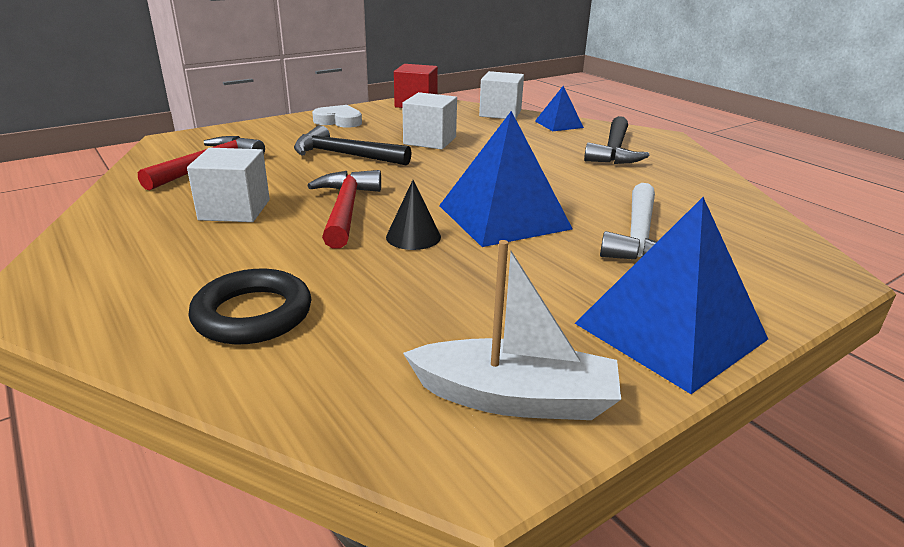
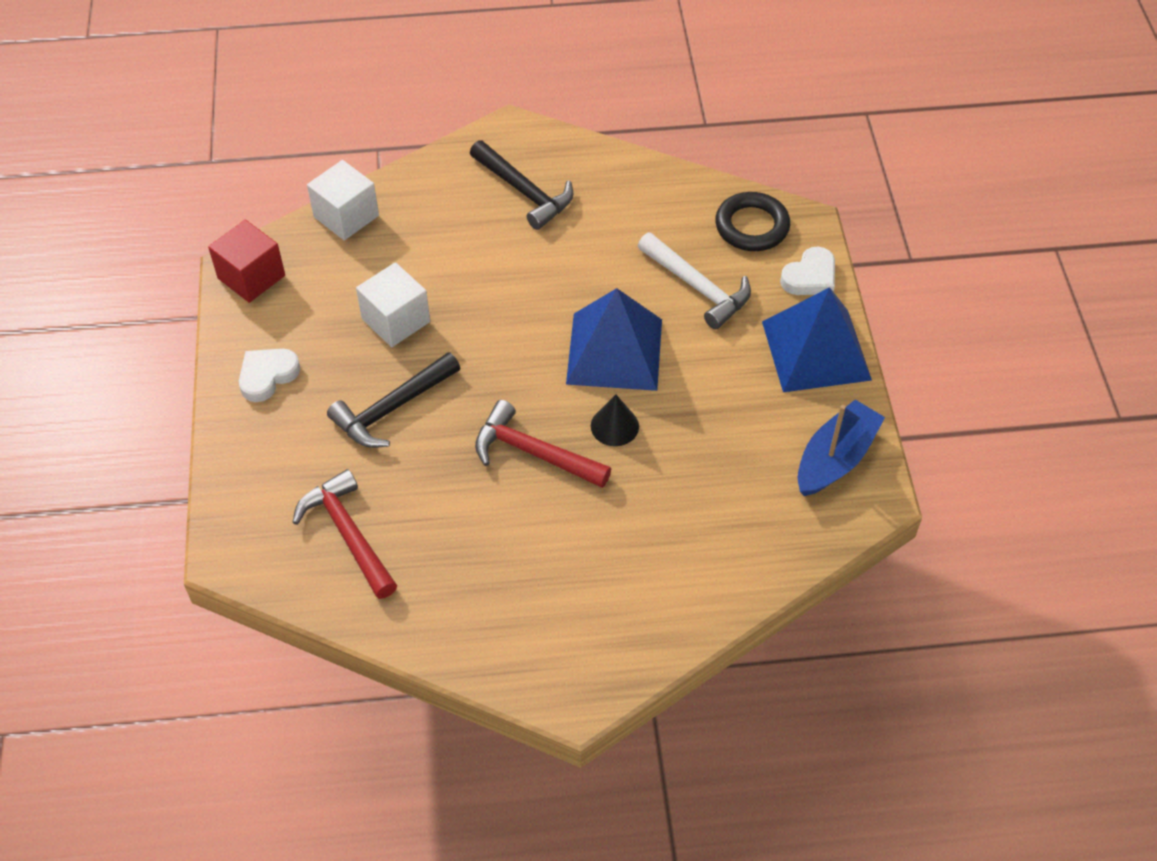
camera: 60 degrees left, 25 degrees up
white cube [187,148,270,222] -> none
black ring [188,269,311,345] -> black ring moved to [715,192,790,251]
white boat [403,240,621,420] -> blue boat [798,400,885,496]
blue pyramid [535,86,584,131] -> none
none -> white heart [780,247,835,295]

